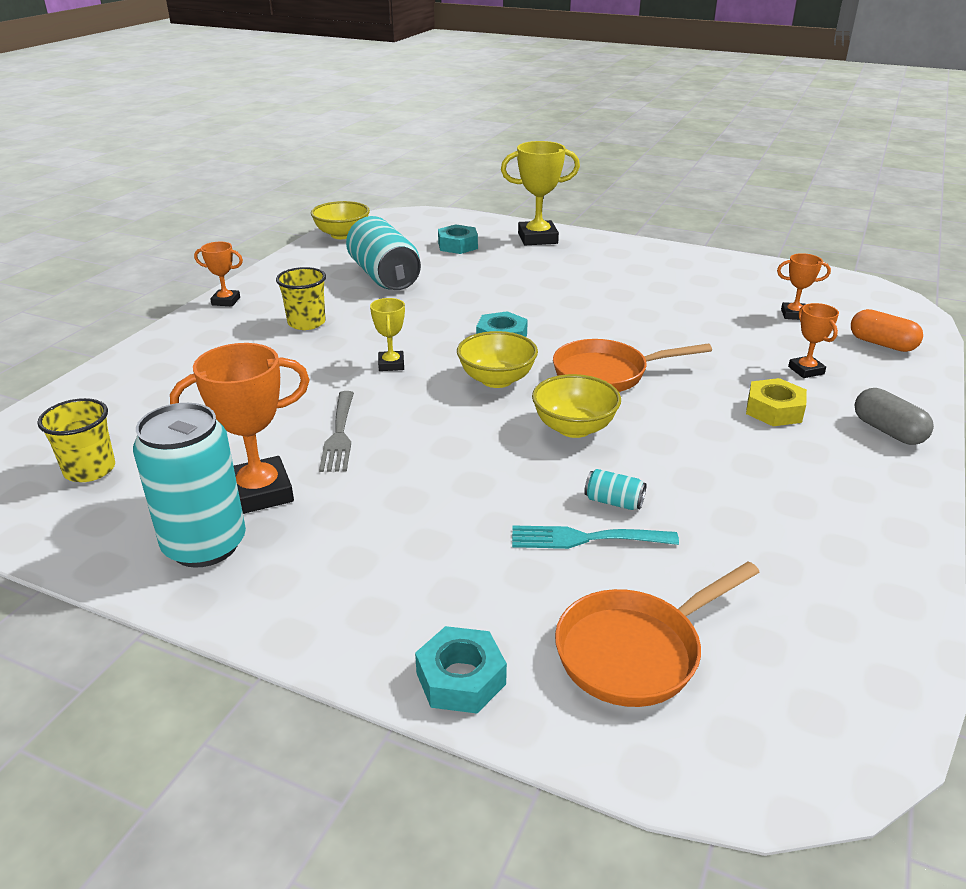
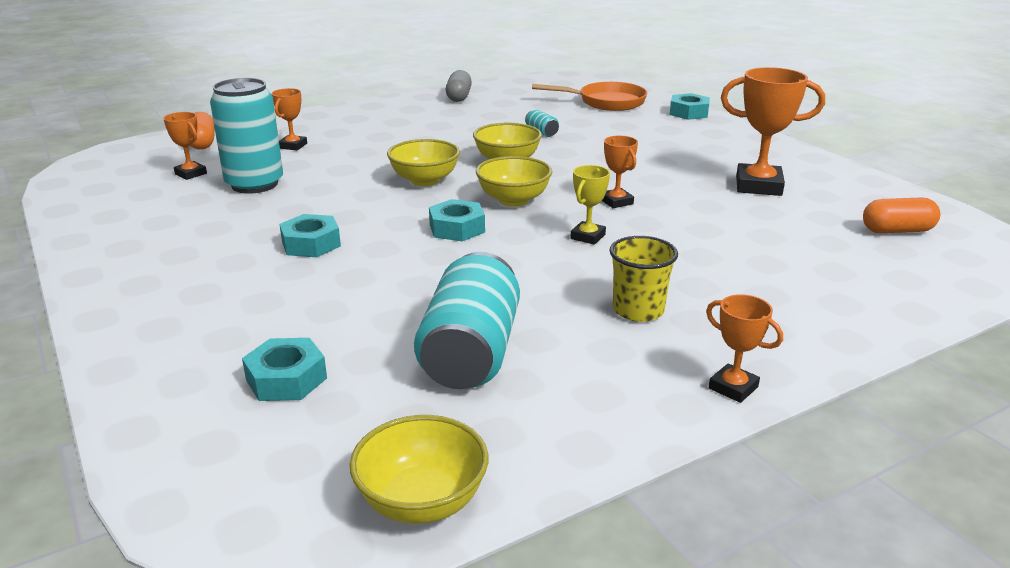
camera: 145 degrees left, 5 degrees down
yellow cup [37,398,115,482] -> orange capsule [863,197,940,233]
turquoise can [133,403,246,568] -> turquoise can moved to [210,78,283,194]
grey fork [319,391,354,472] -> none
yellow trophy [501,141,580,245] -> none
turquoise fork [512,525,679,549] -> none
orange pan [553,339,712,392] -> yellow bowl [387,139,460,186]
yellow nut [746,378,807,426] -> none
grey capsule [855,388,934,445] -> grey capsule moved to [445,70,472,102]
none -> turquoise nut [279,214,341,257]
none -> orange trophy [602,136,638,208]

